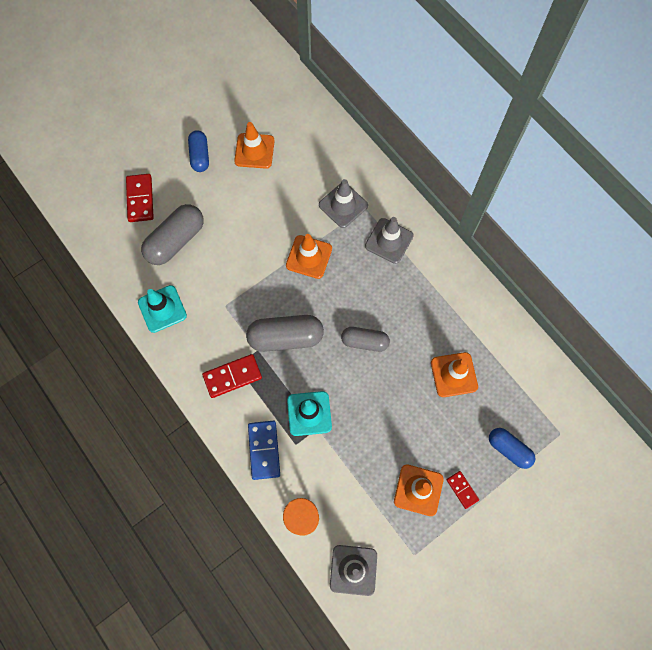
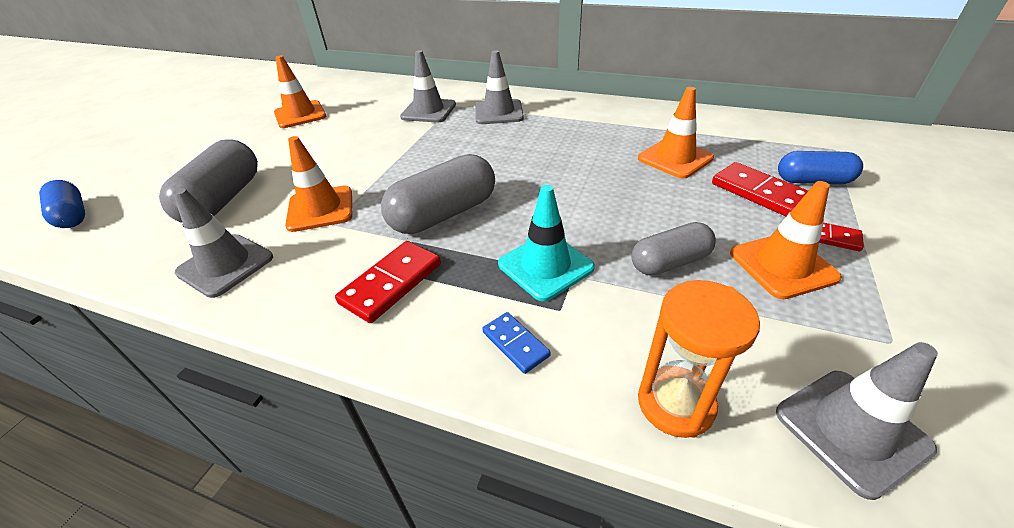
camera: 30 degrees left, 30 degrees down
red domino [126,174,154,222] -> red domino moved to [712,162,808,216]
turquoise traffic cone [138,285,187,333] -> grey traffic cone [173,188,273,298]
blue capsule [188,130,209,172] -> blue capsule moved to [39,180,85,228]
blue domino [248,421,280,480] -> blue domino [482,312,551,374], size x0.60
orange traffic cone [286,234,332,279] -> orange traffic cone moved to [285,136,352,232]
grey capsule [341,327,390,352] -> grey capsule moved to [631,222,716,275]

